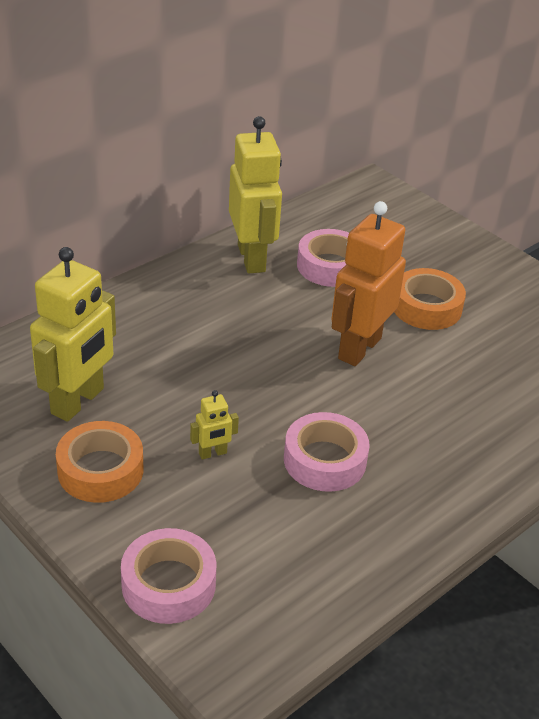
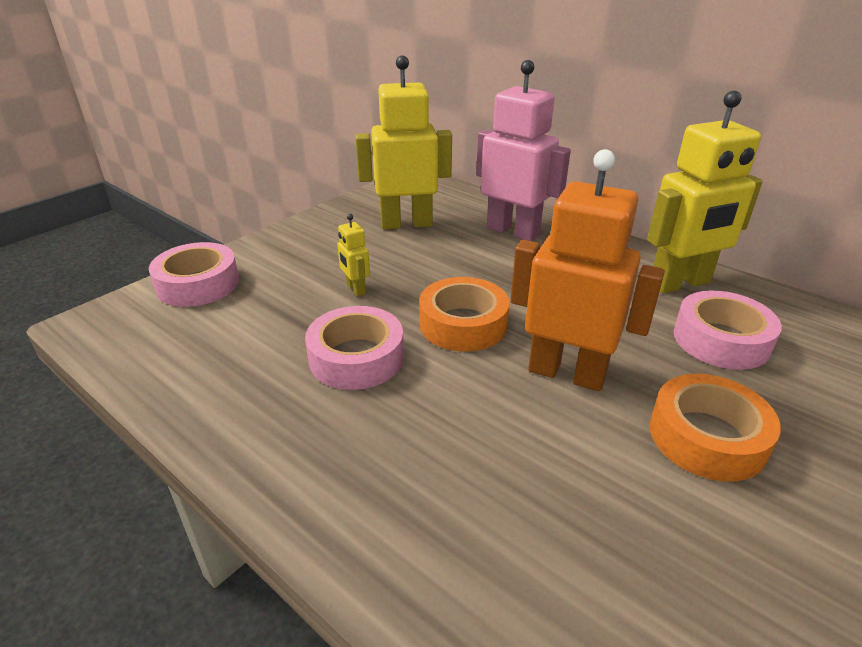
camera: 85 degrees right, 5 degrees down
yellow robot [30,247,116,422] -> yellow robot turned 150 degrees clockwise [355,55,452,229]
orange tape [56,421,143,503] -> orange tape moved to [419,277,510,352]
none -> pink robot [476,60,571,241]

